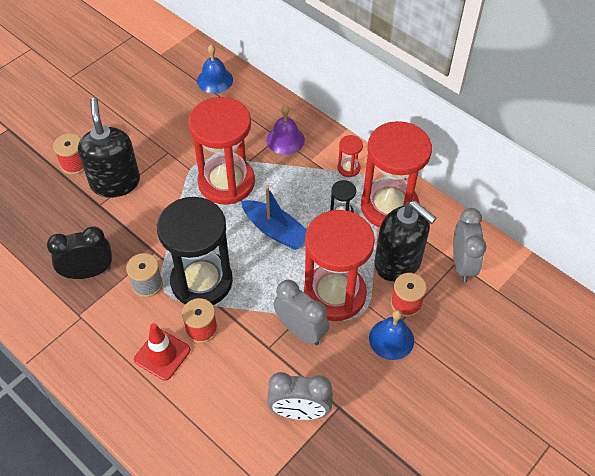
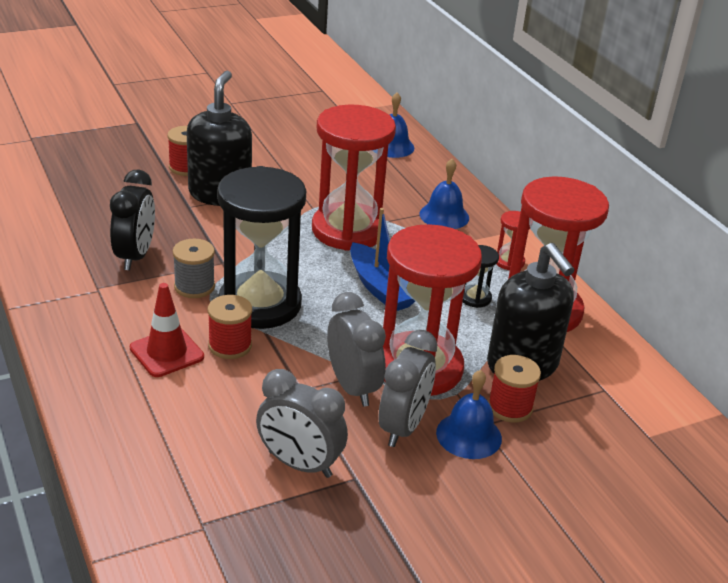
camera: 20 degrees right, 20 degrees down
black clock [47,226,112,279] -> black clock turned 90 degrees clockwise [110,170,155,270]
purple bell [267,105,305,155] -> blue bell [419,159,469,229]
grey clock [453,208,486,282] -> grey clock moved to [379,330,437,447]

